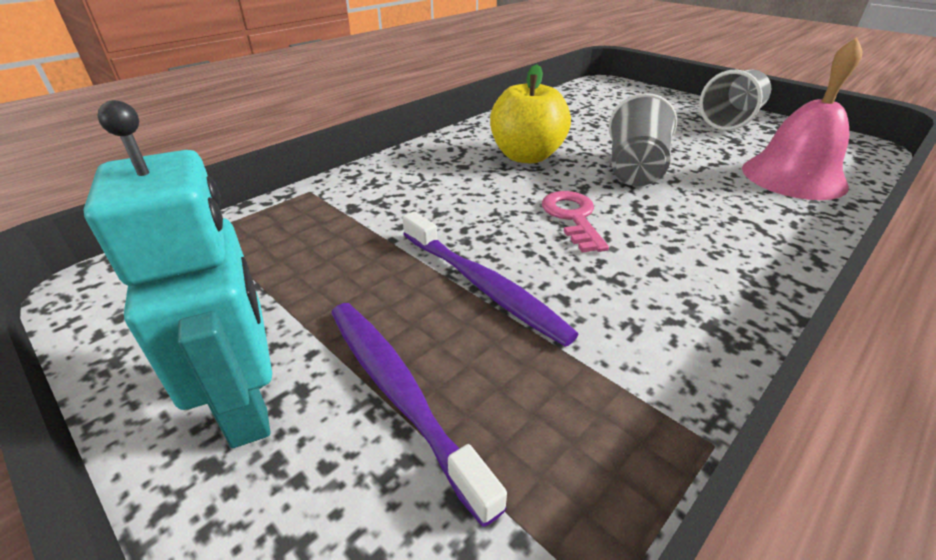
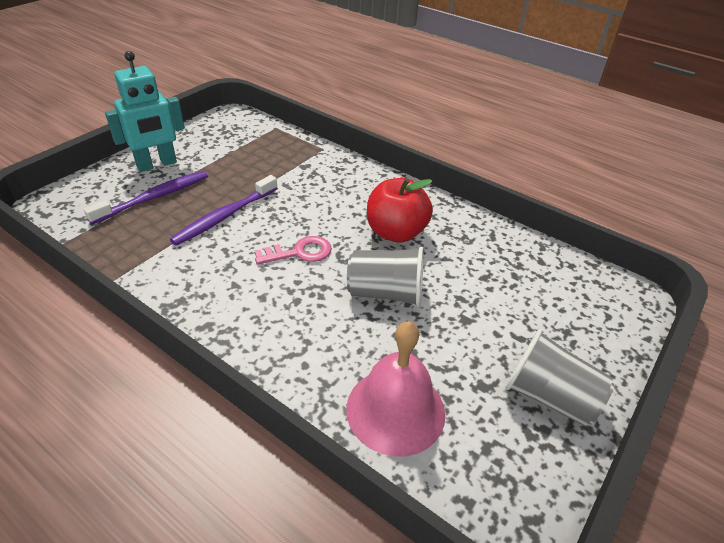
camera: 80 degrees right, 5 degrees up
yellow apple [490,64,571,163] -> red apple [367,178,433,243]

